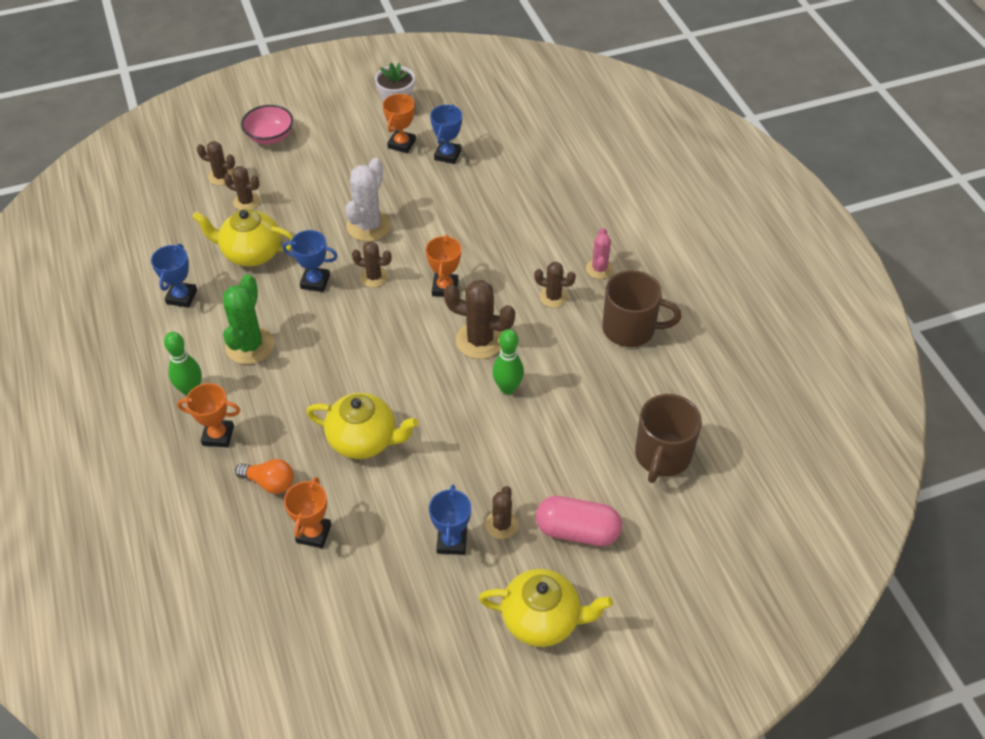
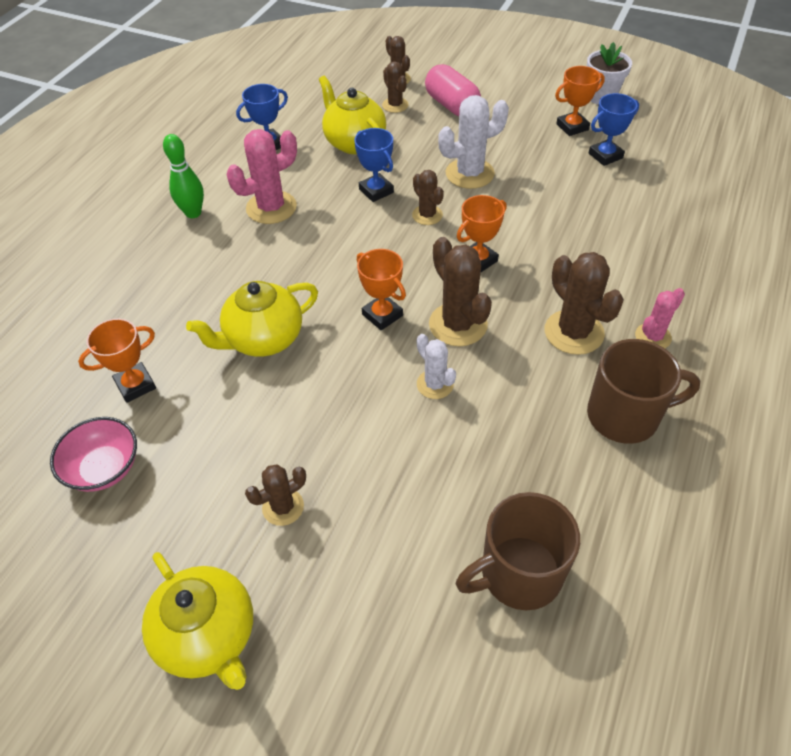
camera: 45 degrees right, 0 degrees up
orange trophy [177,383,240,447] -> orange trophy moved to [357,249,406,330]
green cactus [223,274,274,364] -> pink cactus [226,129,297,224]
orange light bulb [235,459,294,494] -> none
pink bowl [241,105,293,144] -> pink bowl moved to [50,417,137,492]
yellow teapot [306,393,419,459] -> yellow teapot turned 90 degrees clockwise [186,281,318,357]
blue trophy [429,485,471,555] -> none
green bowling pin [492,329,524,394] -> white cactus [417,334,456,399]
brown cactus [534,262,576,308] -> brown cactus [545,252,624,355], size x1.68
pink capsule [536,496,622,546] -> pink capsule moved to [425,64,481,116]
brown mug [602,270,681,347] -> brown mug turned 60 degrees counterclockwise [587,339,700,444]

